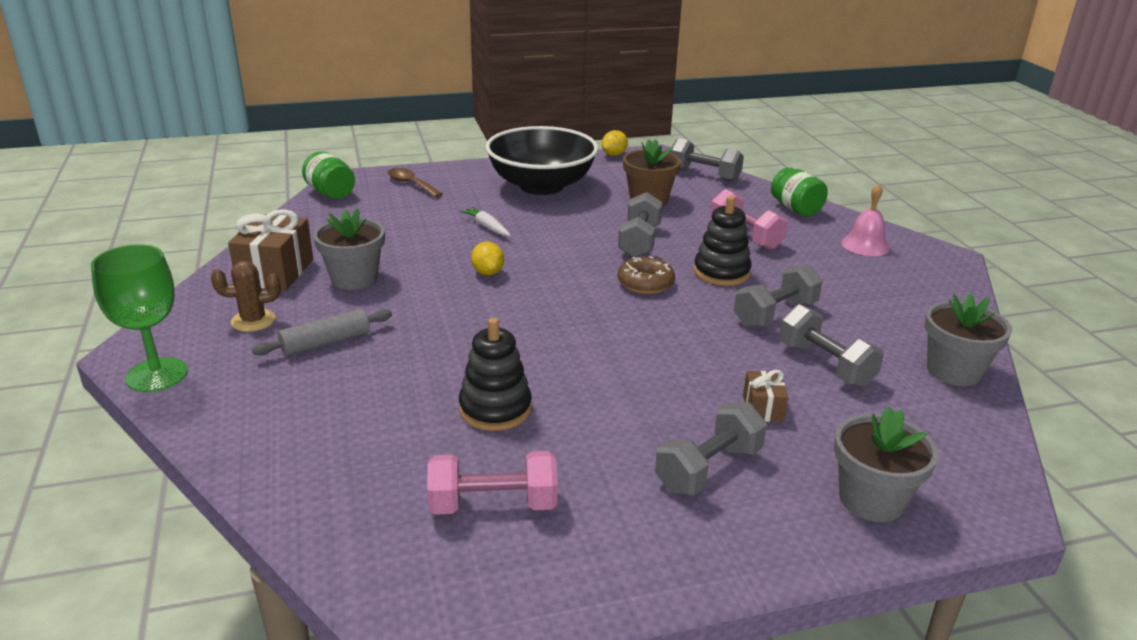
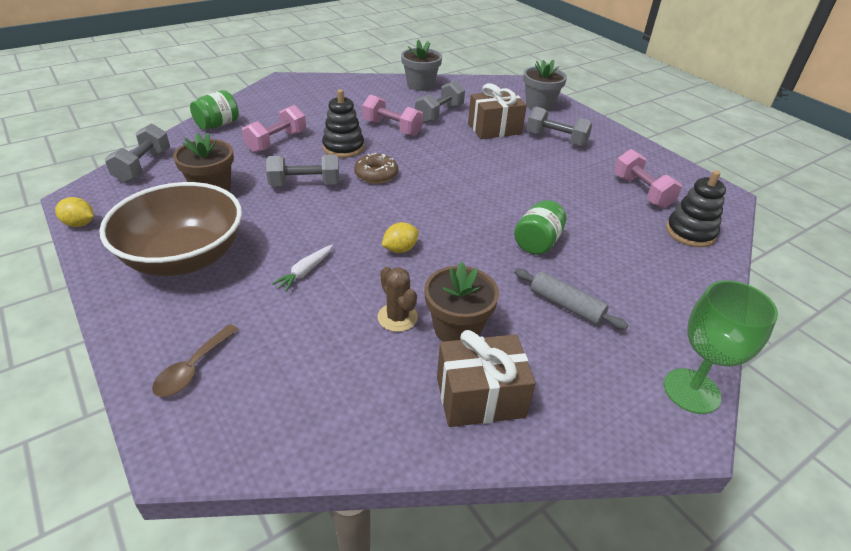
camera: 110 degrees left, 10 degrees up
brown cactus [211,260,281,332] -> brown cactus moved to [377,267,418,332]
green jar [302,151,355,199] -> green jar moved to [514,200,566,255]
grey flower pot [313,208,385,290] -> brown flower pot [424,261,499,342]
black stacking toy [459,318,532,431] -> black stacking toy moved to [666,170,726,247]
black bowl [485,126,598,195] -> brown bowl [99,182,242,276]
grey dumbbell [734,264,823,328] -> pink dumbbell [362,95,423,136]
brown gift [743,370,789,422] -> brown gift [468,83,527,139], size x1.91
pink bell [841,184,890,256] -> none

